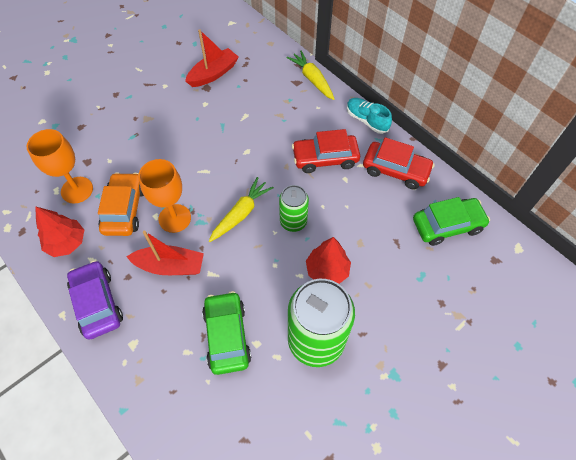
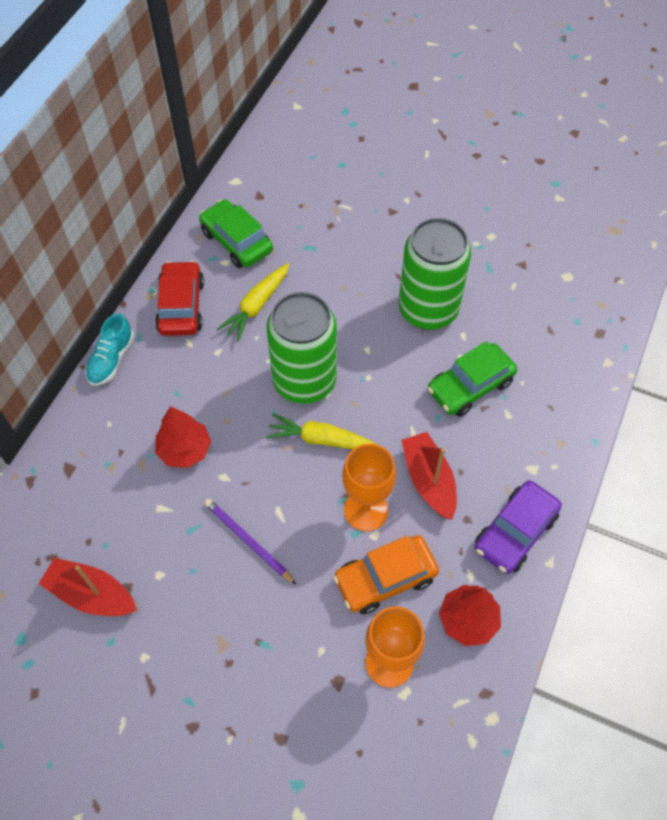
camera: 115 degrees left, 0 degrees up
green can [279,185,309,232] -> green can [266,292,337,404], size x1.84
yellow carrot [287,51,334,100] -> yellow carrot moved to [217,263,289,341]
red car [292,129,360,173] -> none
red tree [306,237,351,284] -> red tree moved to [155,406,211,468]
none -> purple pencil [204,499,297,585]

